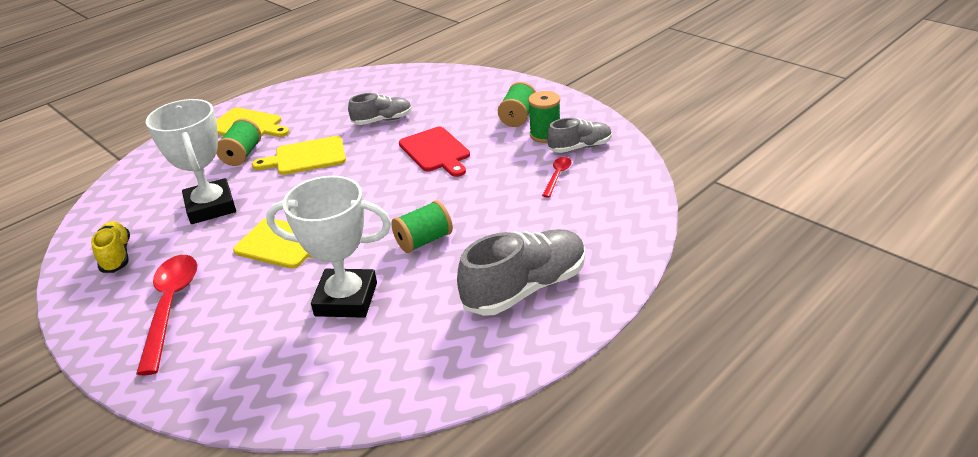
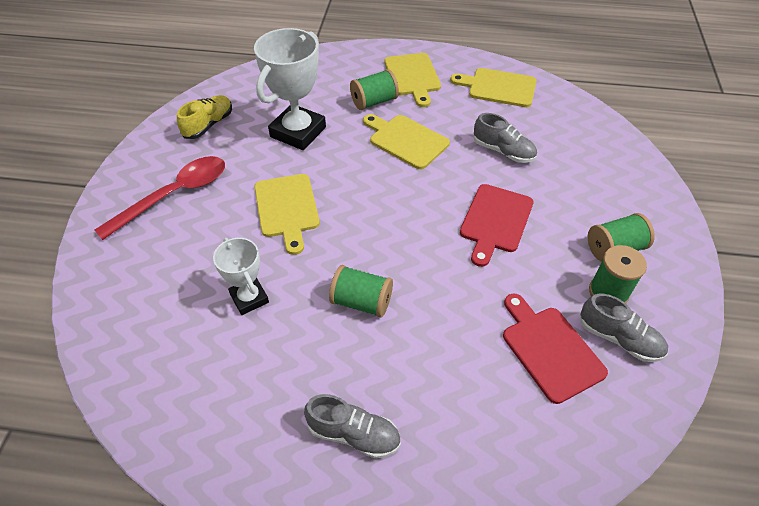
camera: 50 degrees right, 15 degrees up
white trophy [266,176,391,318] -> white trophy [213,238,269,315], size x0.58
grey shoe [457,229,586,316] -> grey shoe [304,394,401,459], size x0.58
red spoon [542,157,572,198] -> red cutting board [503,294,608,404]
none -> yellow cutting board [450,68,537,107]

